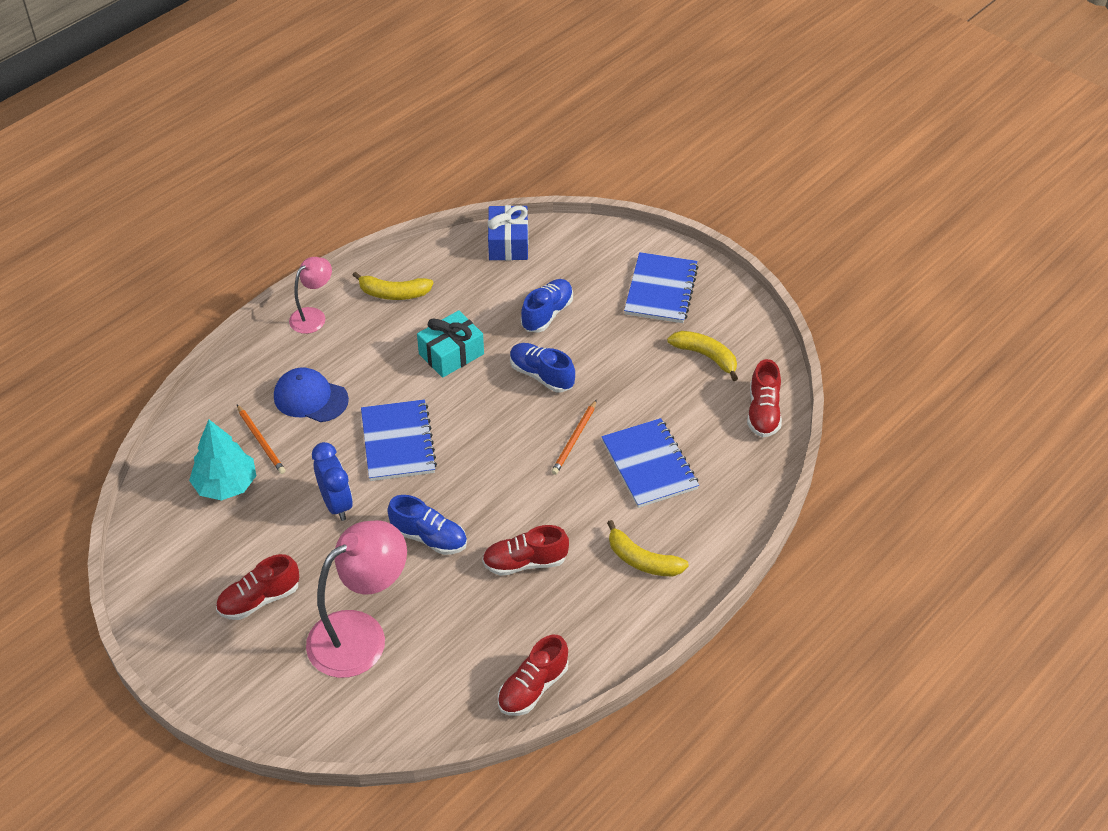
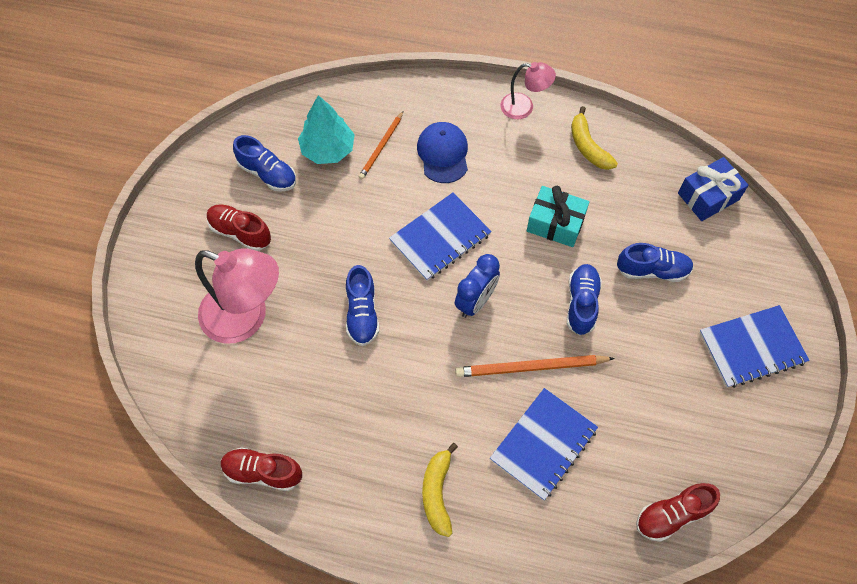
camera: 60 degrees right, 15 degrees up
blue clock [312,442,353,521] -> blue clock moved to [455,254,500,318]
red shoe [482,525,569,576] -> none
orange pencil [551,400,597,475] -> orange pencil [455,355,615,377], size x1.56
yellow banana [667,331,738,381] -> none
none -> blue shoe [233,135,296,192]

